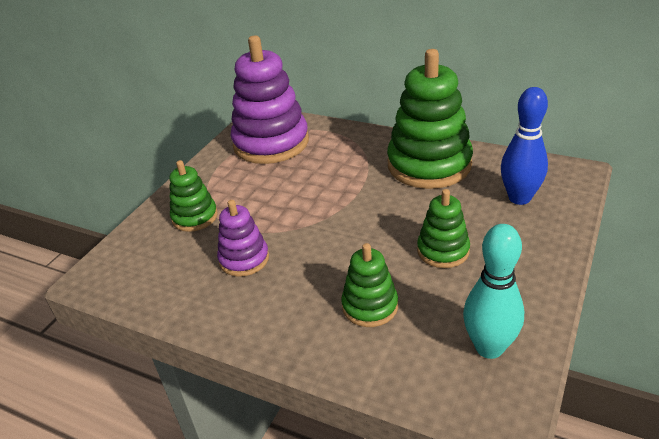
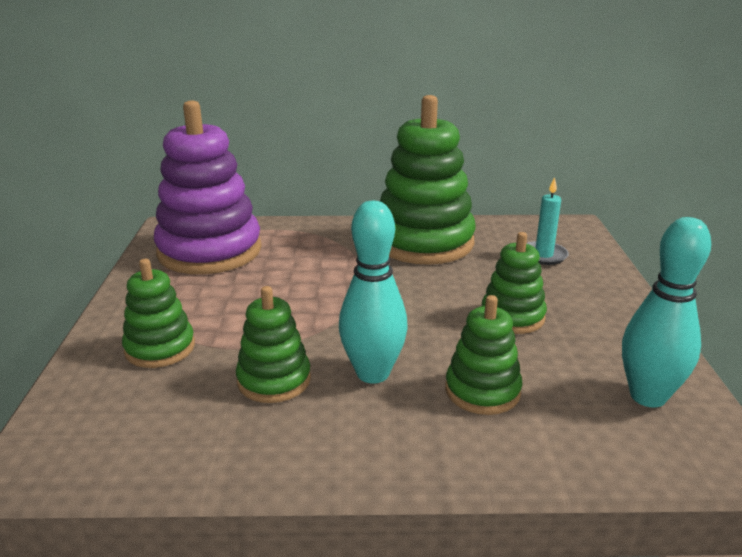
camera: 30 degrees left, 10 degrees down
purple stacking toy [217,200,269,277] -> green stacking toy [236,286,311,403]
blue bowling pin [501,87,548,205] -> turquoise candle [526,177,569,265]
none -> turquoise bowling pin [339,201,408,384]

